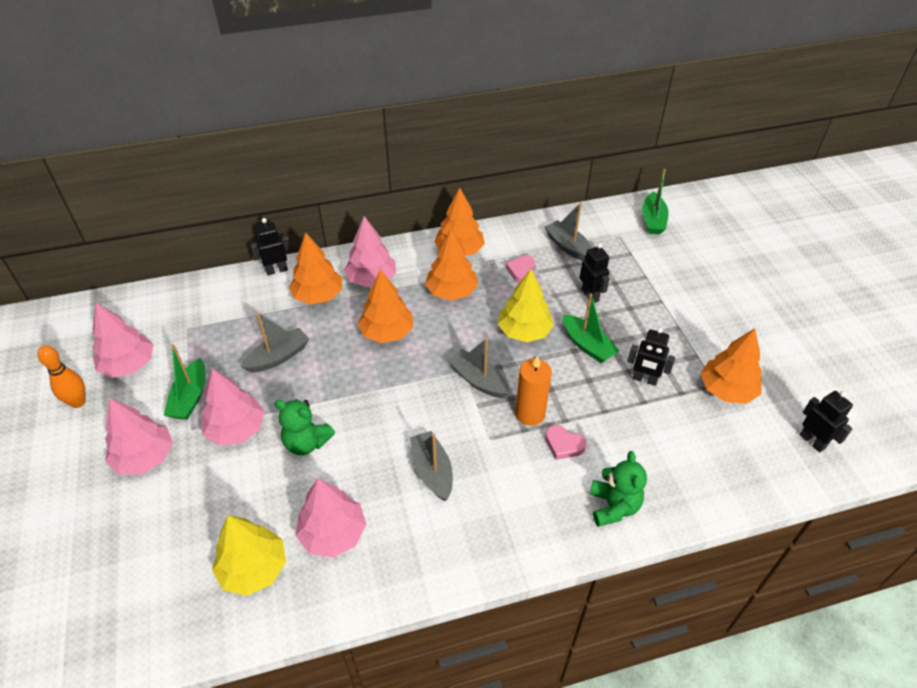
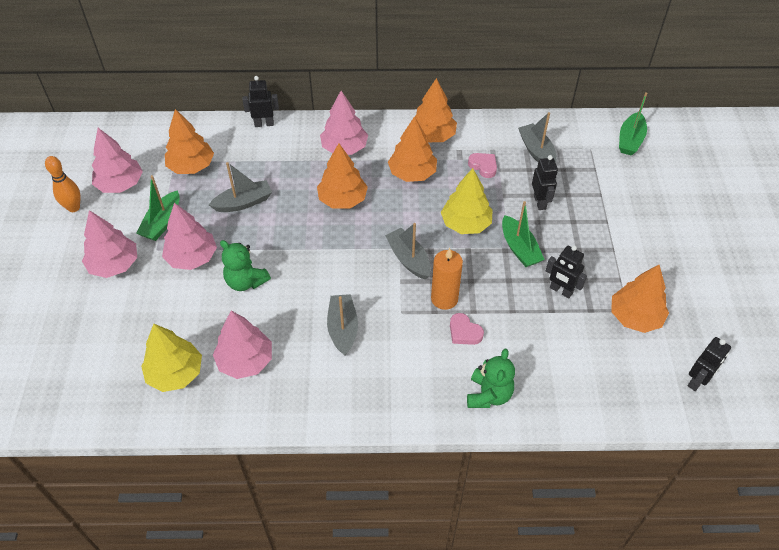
camera: 15 degrees right, 5 degrees up
orange tree [289,232,342,304] -> orange tree moved to [165,109,214,174]
pink heart [506,255,535,283] -> pink heart turned 105 degrees clockwise [468,153,497,178]
black robot [800,391,853,453] -> black robot turned 60 degrees clockwise [688,337,731,391]

